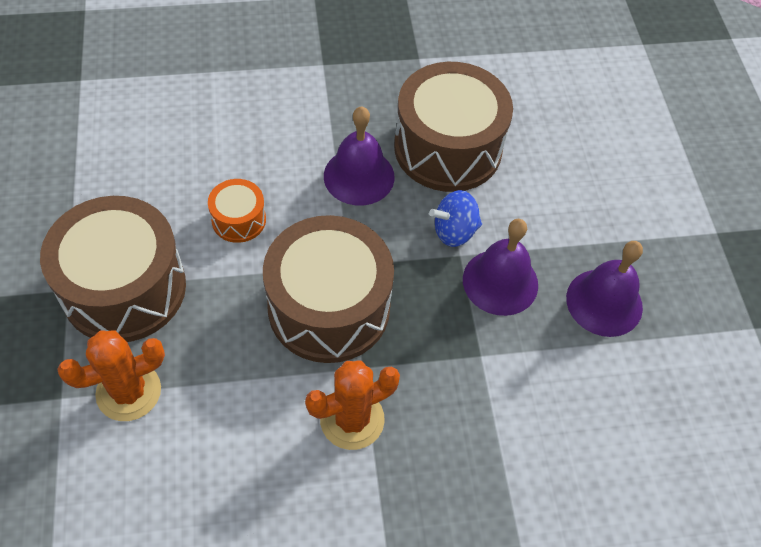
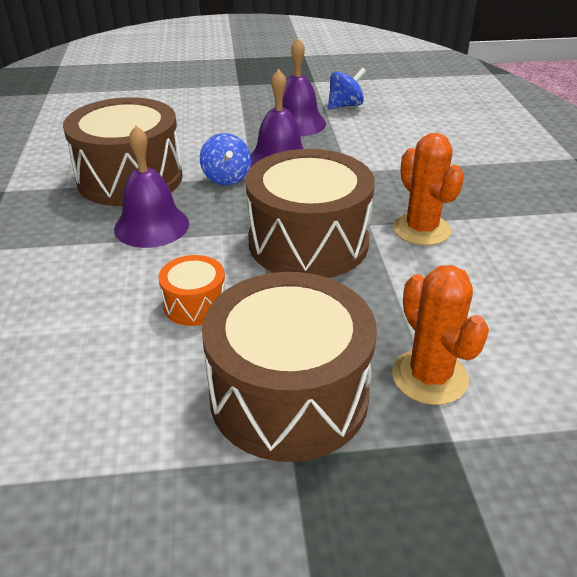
camera: 85 degrees left, 20 degrees down
none -> blue spinning top [328,68,366,109]

